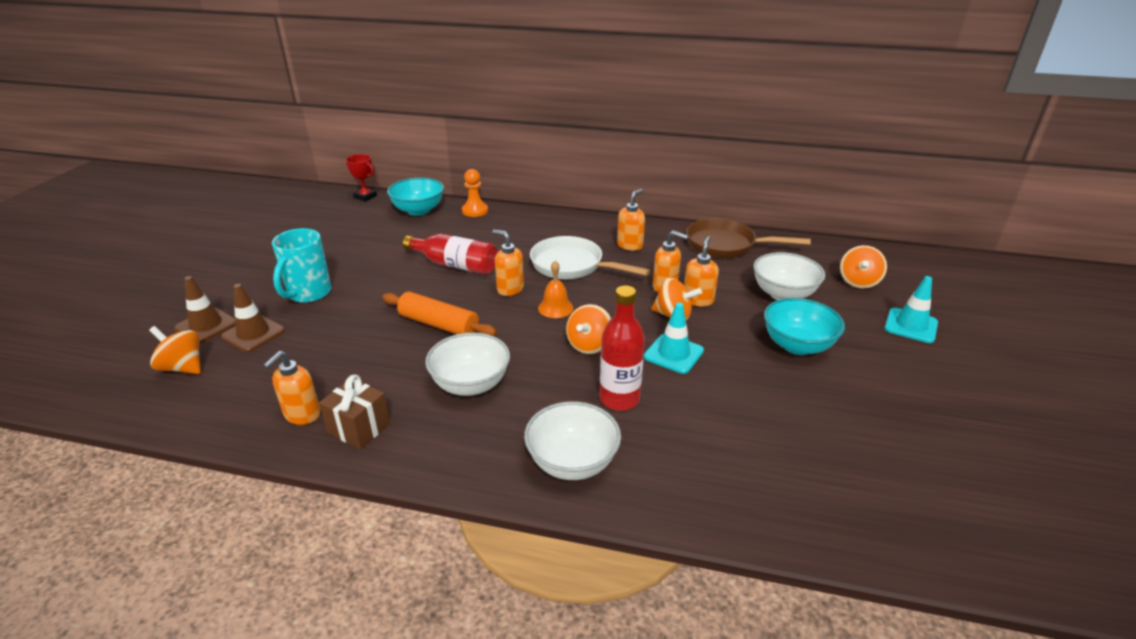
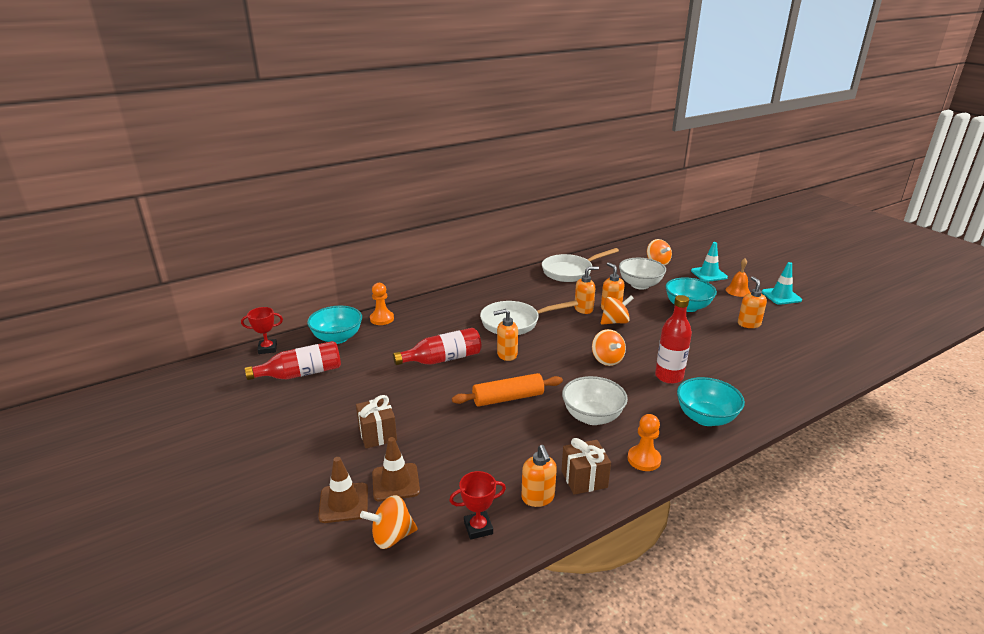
camera: 45 degrees left, 5 degrees down
turquoise mug [272,228,331,303] -> brown gift [356,395,397,448]
white bowl [524,401,621,480] -> turquoise bowl [677,377,745,426]
orange bell [538,261,574,318] -> orange bell moved to [726,258,750,297]
orange soap dispenser [617,189,645,251] -> orange soap dispenser moved to [738,276,767,328]
turquoise traffic cone [644,303,704,374] -> turquoise traffic cone moved to [762,262,802,305]
brown pan [686,218,811,258] -> white pan [542,248,619,282]
none -> red bottle [245,341,341,380]
none -> red trophy [449,471,506,540]
none -> orange pawn [628,414,661,471]

